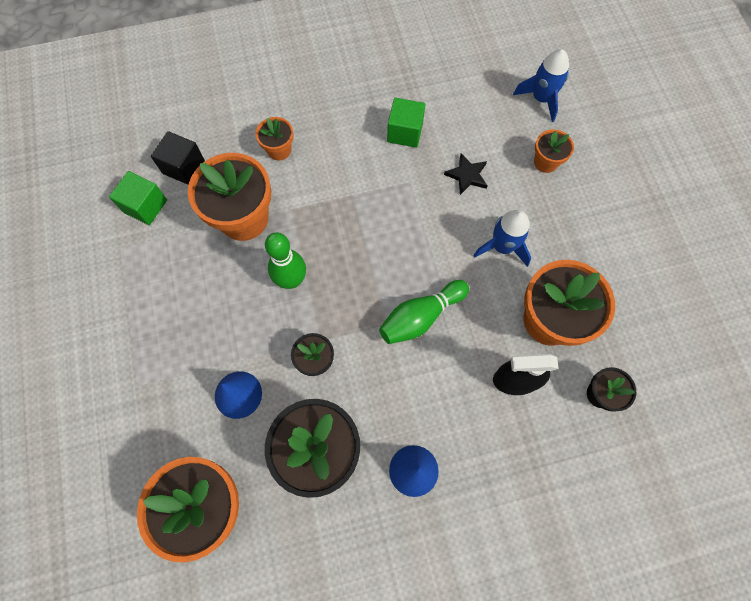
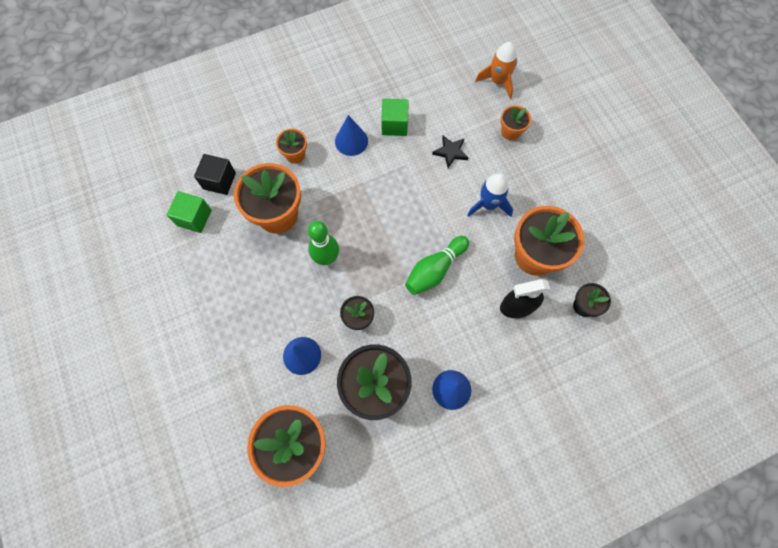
camera: 10 degrees left, 0 degrees up
blue rocket [513,49,569,122] -> orange rocket [475,42,517,99]
none -> blue cone [335,115,368,156]

